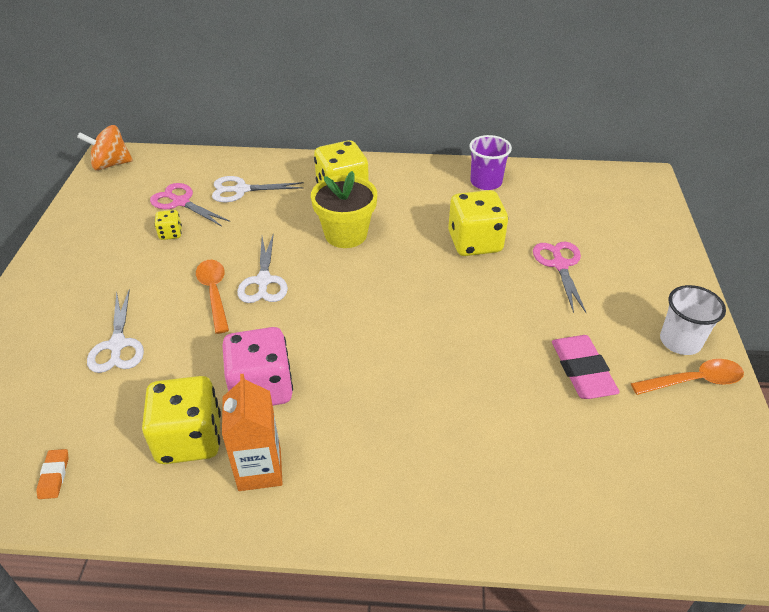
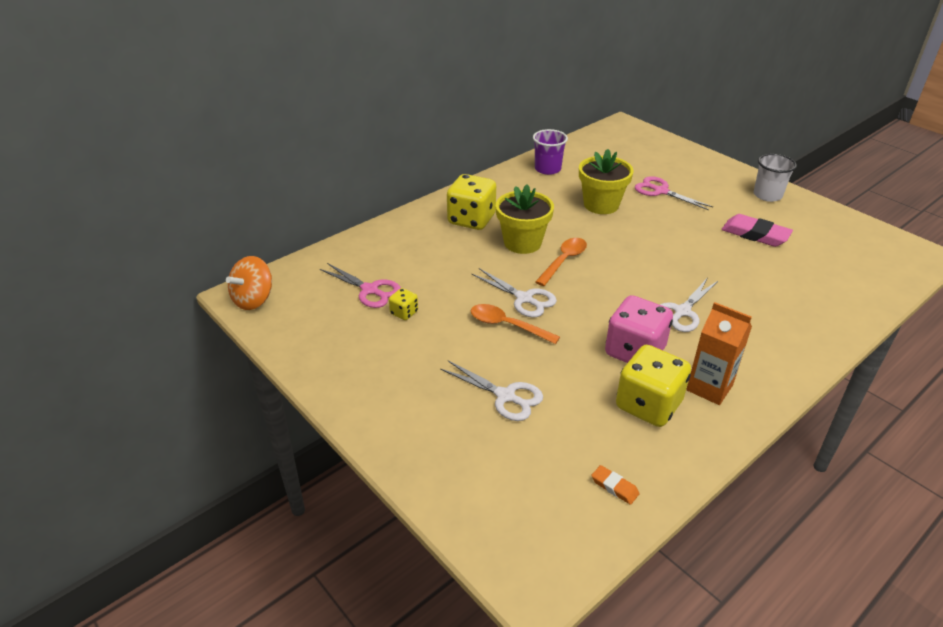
camera: 45 degrees left, 5 degrees down
pink scissors [150,183,230,226] -> pink scissors turned 135 degrees counterclockwise [320,263,401,308]
white scissors [212,176,304,202] -> white scissors moved to [659,279,718,332]
yellow dice [448,190,508,256] -> yellow flower pot [579,149,634,214]
orange spoon [631,359,744,395] -> orange spoon moved to [535,238,587,286]

